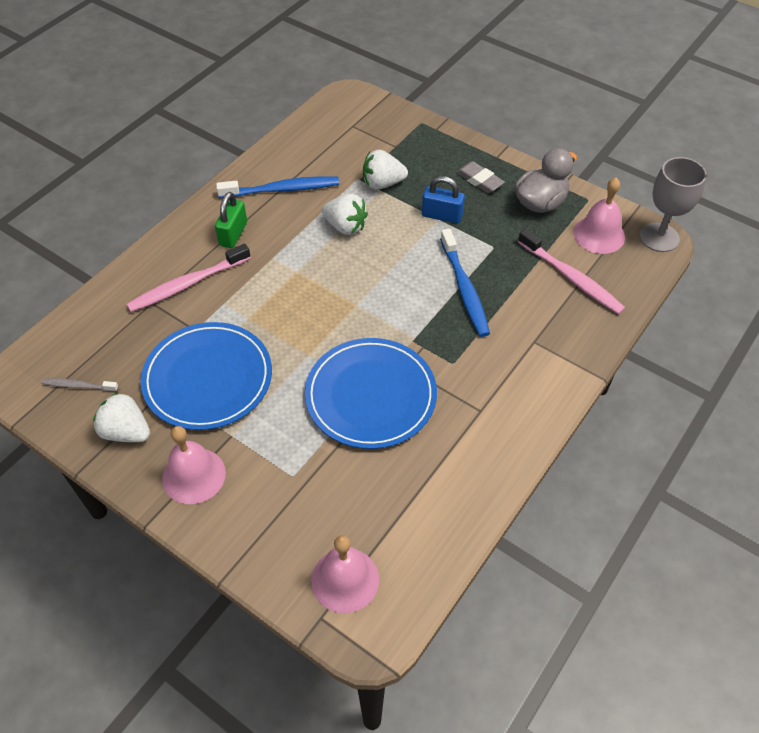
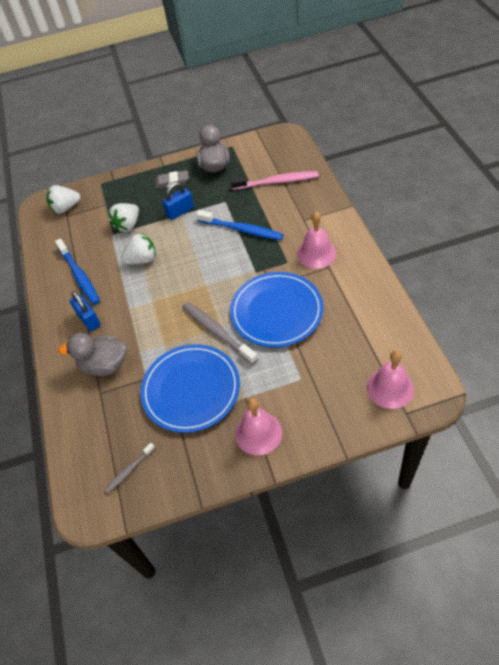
camera: 45 degrees left, 0 degrees up
white strawberry [93,392,150,442] -> white strawberry moved to [47,185,80,214]
pink toothbrush [127,243,251,312] -> grey duck [58,333,127,376]
green padlock [215,192,247,248] -> blue padlock [70,291,101,331]
blue toothbrush [216,176,339,198] -> blue toothbrush turned 120 degrees clockwise [55,239,100,305]
pink bell [573,178,625,254] -> pink bell moved to [297,211,336,268]
grey goblet [640,157,707,252] -> none
none -> grey toothbrush [182,302,258,365]

